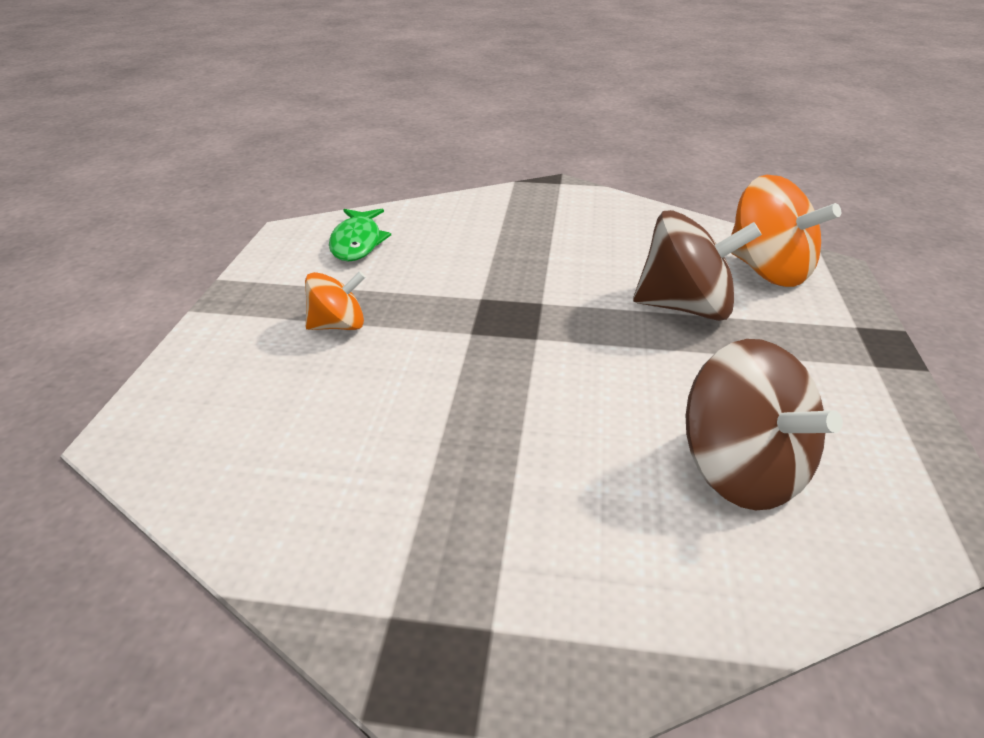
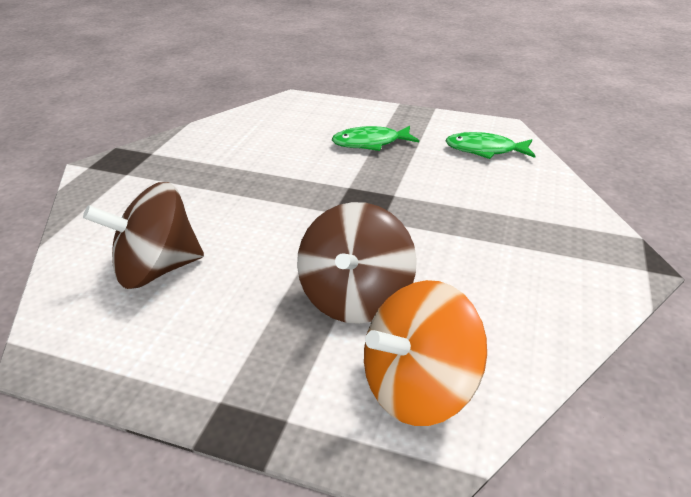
camera: 100 degrees right, 0 degrees up
orange spinning top [305,271,366,330] -> green fish [332,126,419,151]

